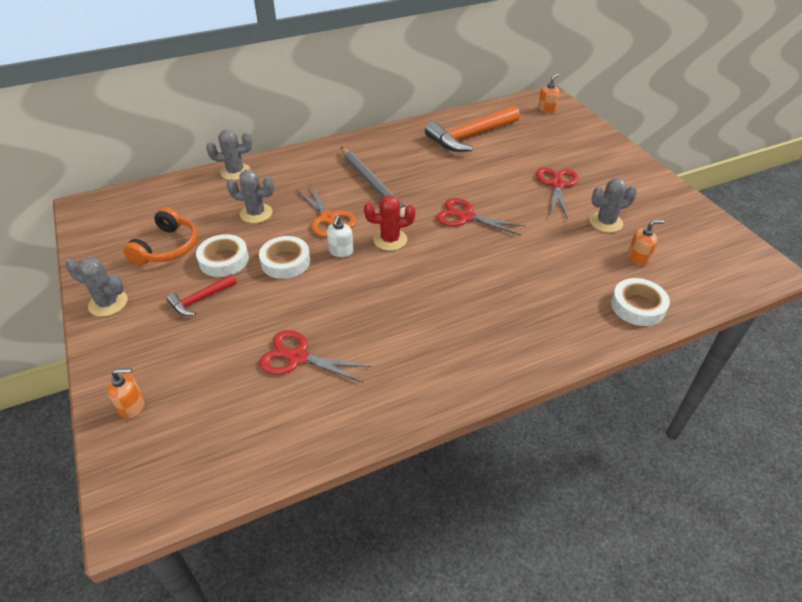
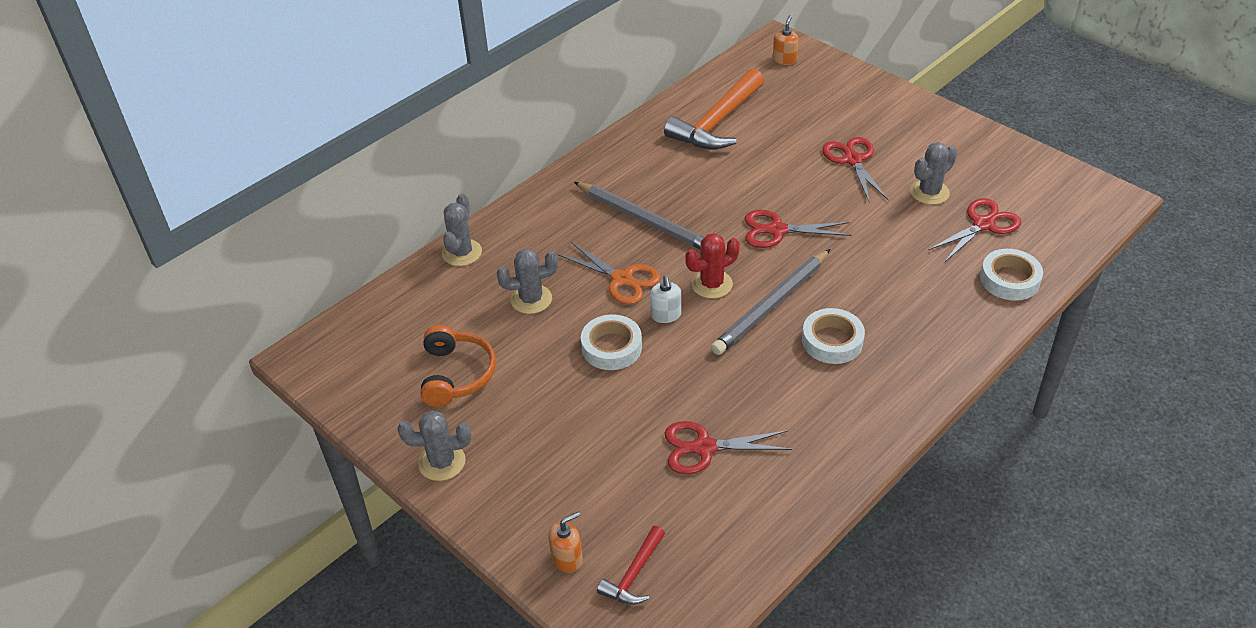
camera: 20 degrees left, 0 degrees up
red hammer [166,274,237,316] -> red hammer moved to [597,526,665,605]
white tape [196,234,249,277] -> white tape moved to [802,308,865,364]
grey cactus [206,129,252,180] -> grey cactus turned 45 degrees counterclockwise [442,194,482,266]
orange soap dispenser [628,220,664,266] -> red scissors [928,198,1021,262]
none -> grey pencil [711,249,830,355]

